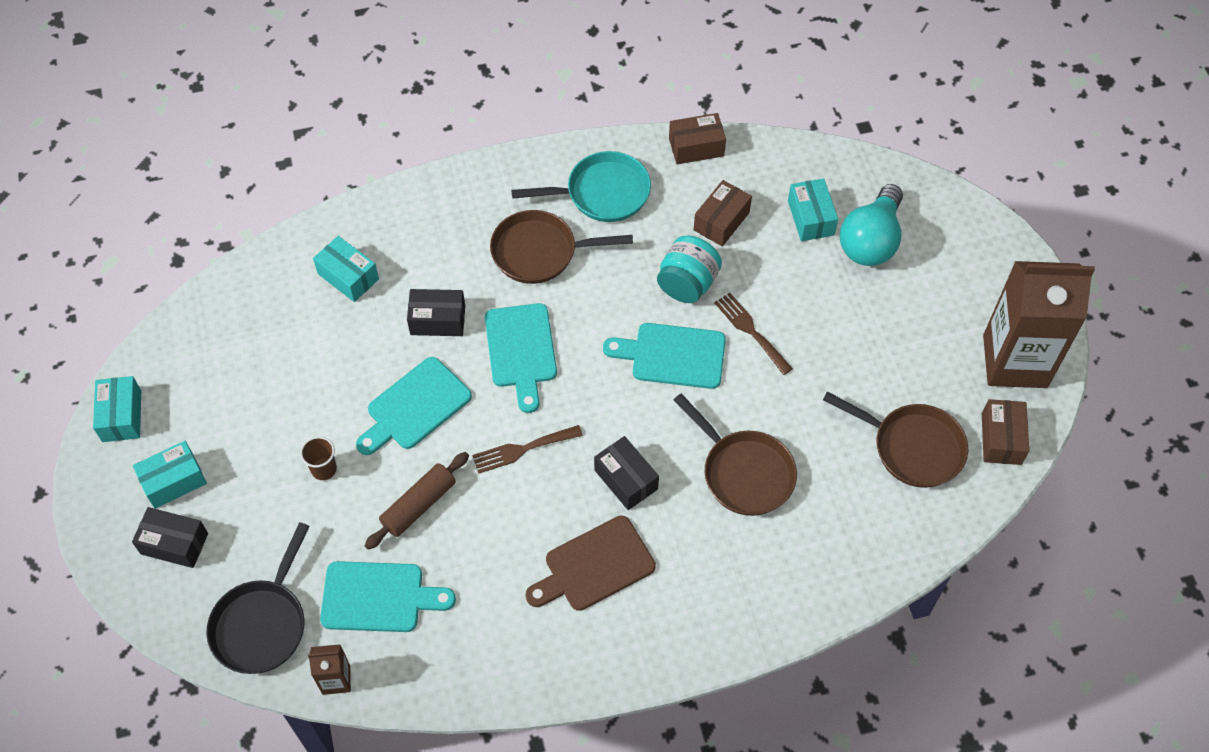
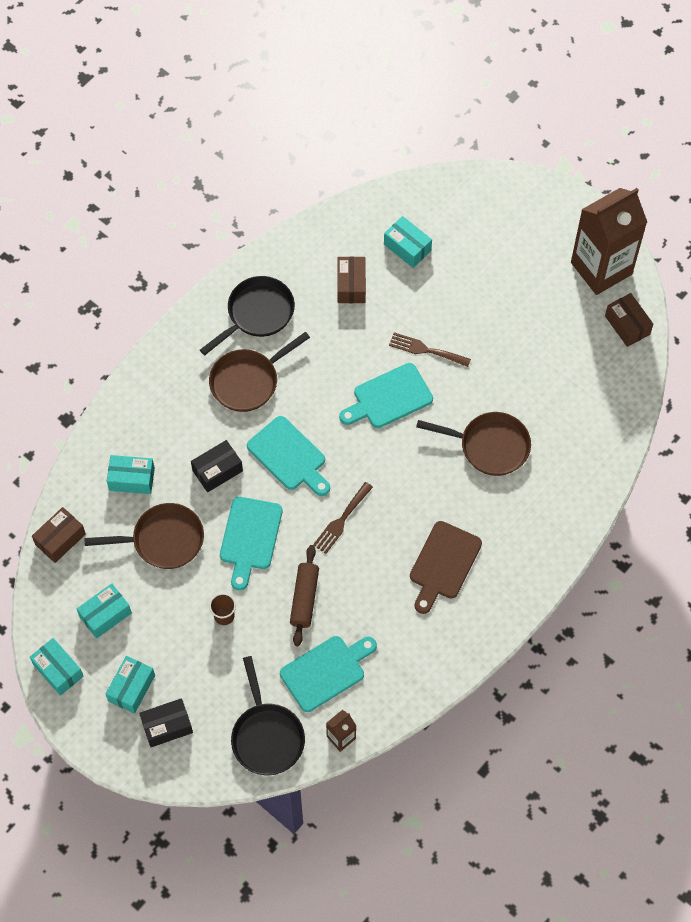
camera: 35 degrees left, 5 degrees up
turquoise pan [511,151,651,222] -> black pan [200,276,295,355]
black box [594,436,659,510] -> none
turquoise jar [657,236,722,303] -> none
brown box [669,113,726,164] -> brown box moved to [32,507,86,563]
brown pan [823,391,968,488] -> brown pan moved to [84,503,204,569]
turquoise light bulb [840,184,903,266] -> none
none -> turquoise box [77,583,132,639]

